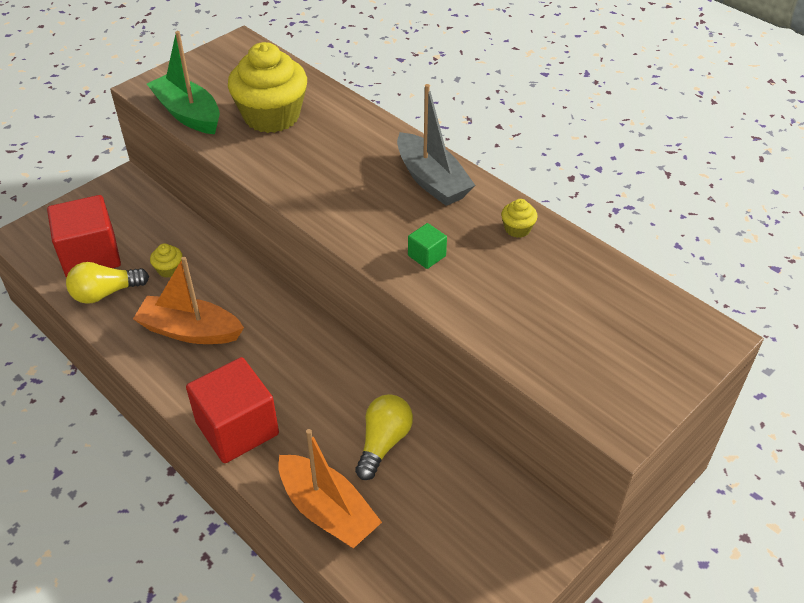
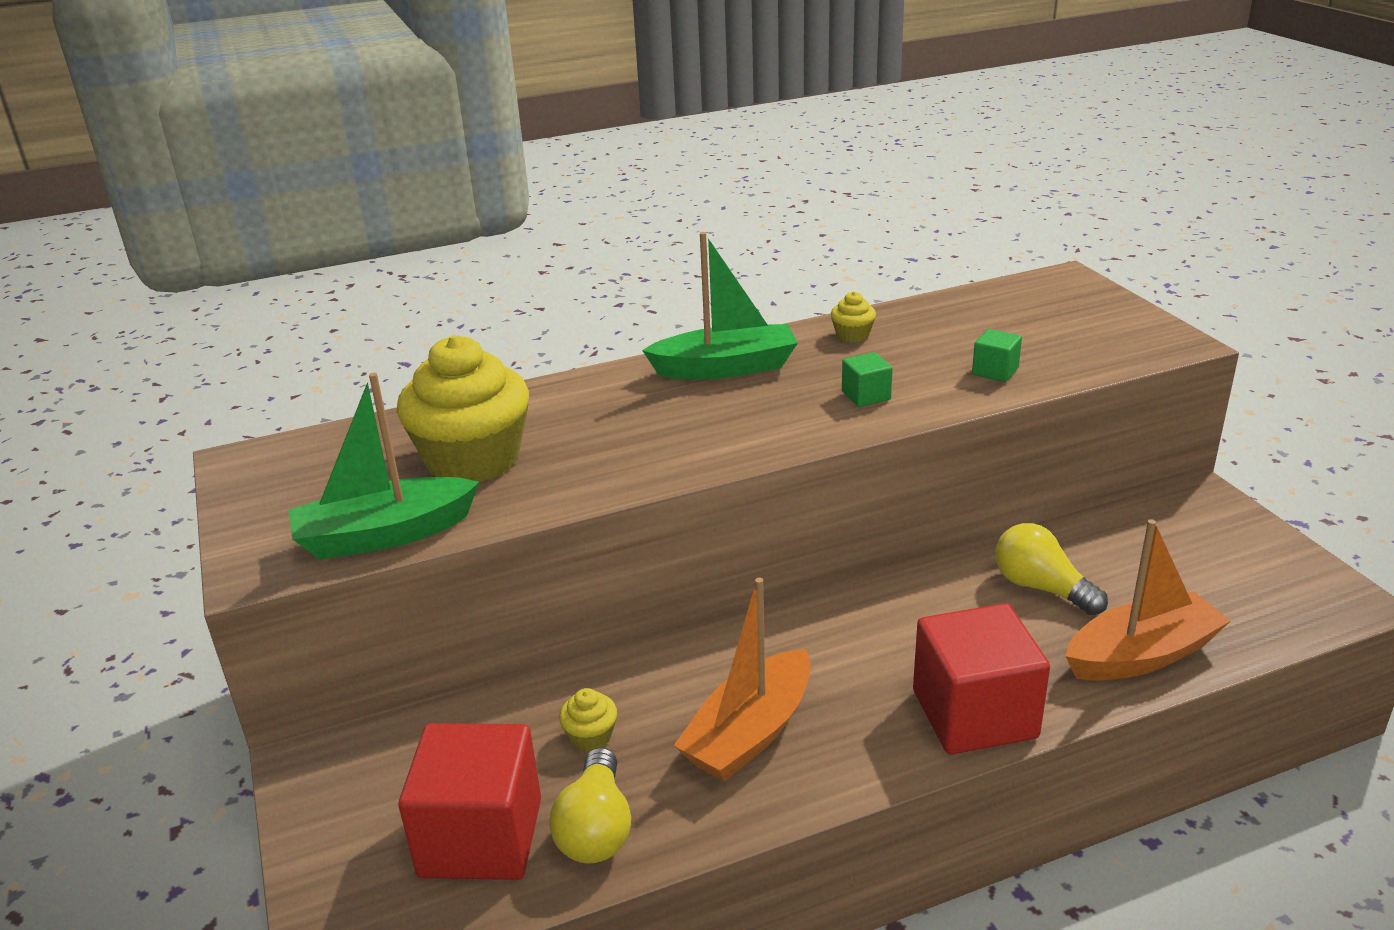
camera: 65 degrees left, 15 degrees down
grey boat [397,84,476,206] -> green boat [642,232,798,379]
none -> green cube [972,329,1022,382]

